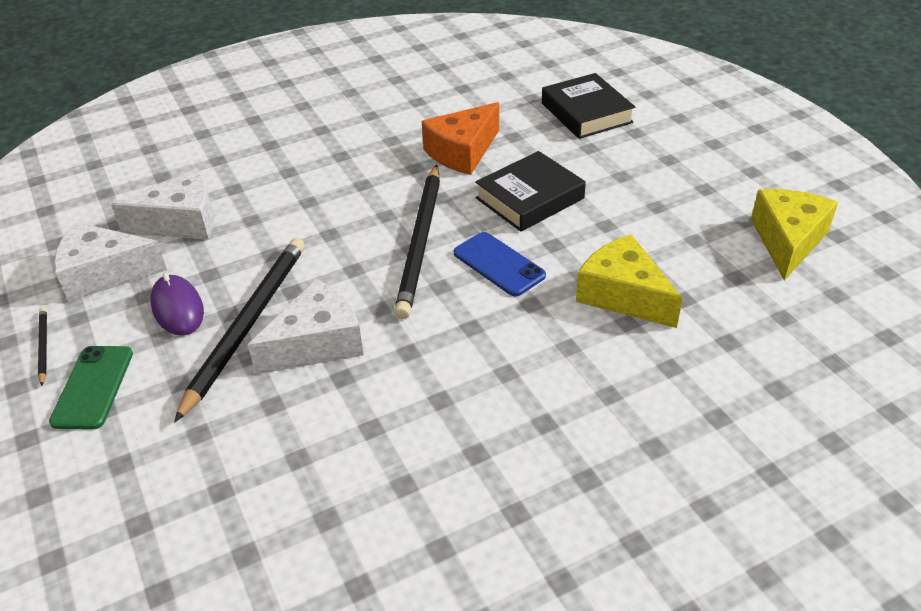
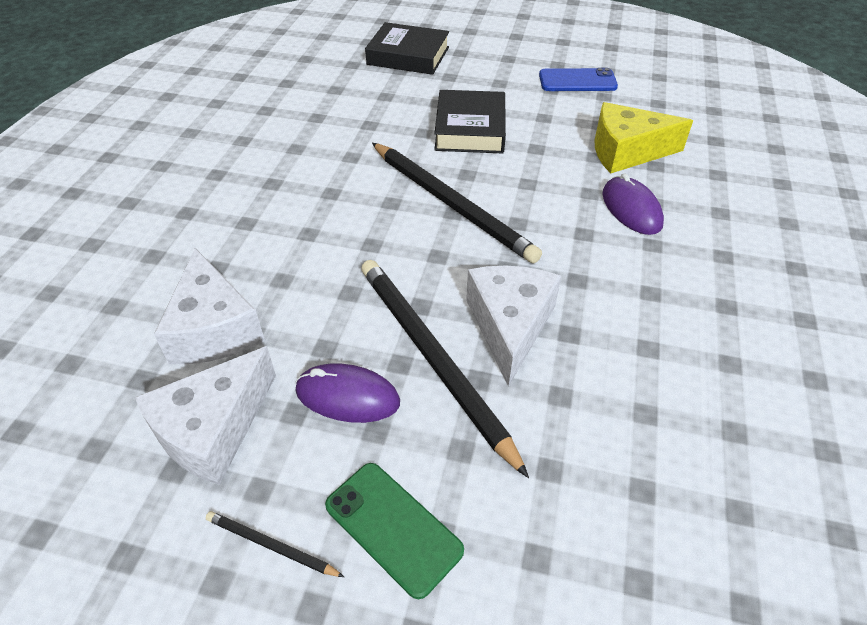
camera: 50 degrees left, 5 degrees up
white cheese [111,169,214,240] -> white cheese turned 135 degrees clockwise [154,248,265,364]
orange cheese [422,102,499,175] -> none
blue phone [454,232,546,296] -> blue phone moved to [539,68,618,91]
yellow cheese [751,189,838,280] -> none
none -> purple mouse [602,173,664,235]

